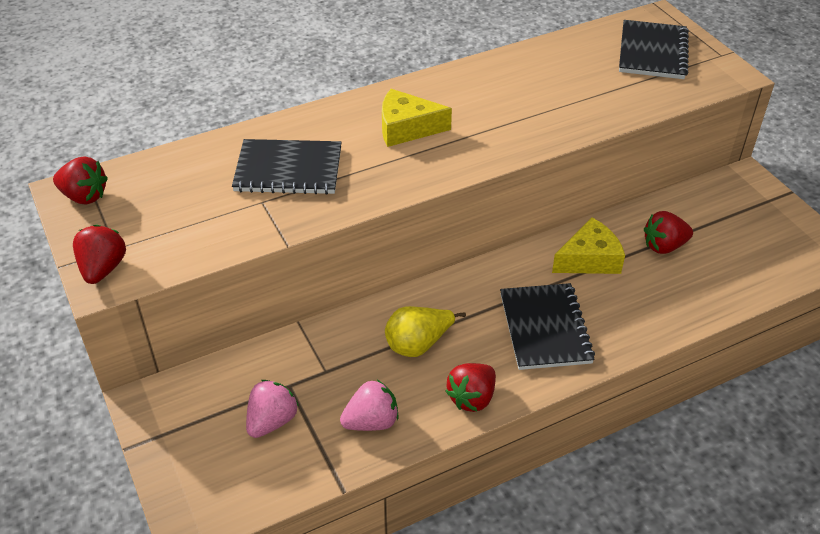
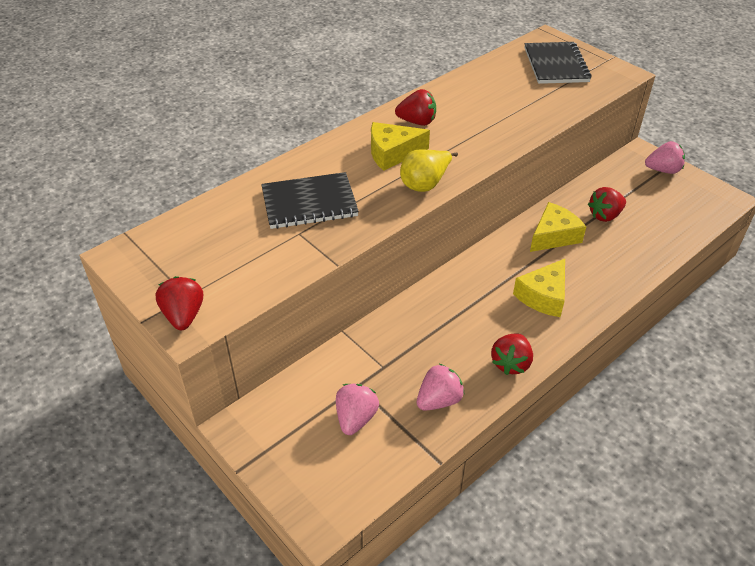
camera: 15 degrees left, 0 degrees up
red strawberry [53,157,108,205] -> red strawberry moved to [395,89,436,126]
yellow pear [385,306,466,357] -> yellow pear moved to [400,149,458,192]
black notebook [500,283,595,370] -> yellow cheese [513,259,565,317]
none -> pink strawberry [645,141,685,174]

